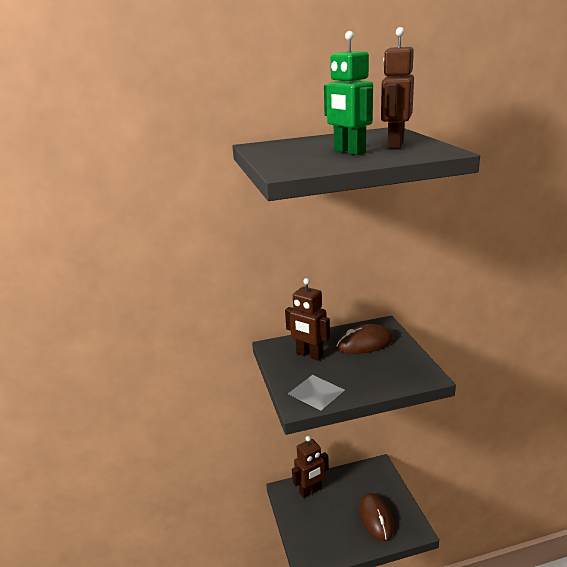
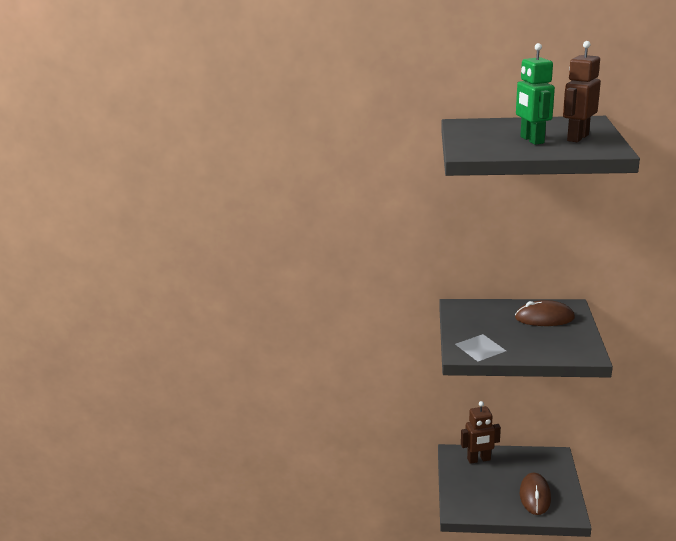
camera: 20 degrees right, 0 degrees up
brown robot [285,278,330,361] -> none

